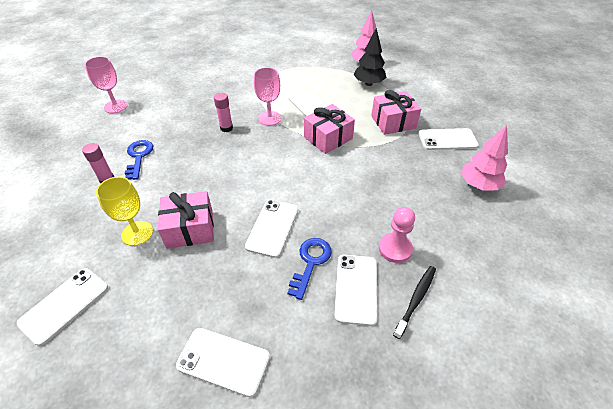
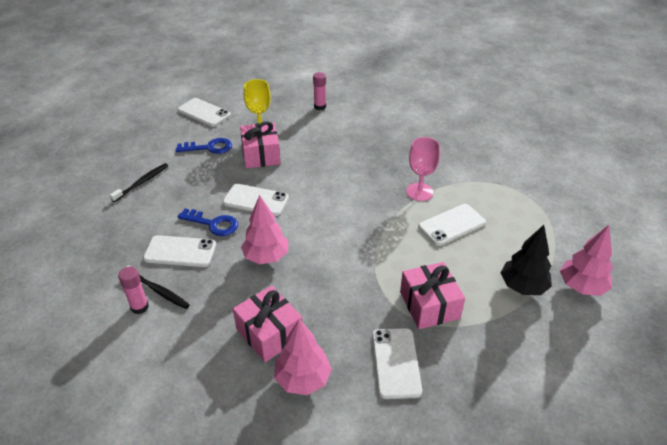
camera: 90 degrees right, 5 degrees down
pink goblet [85,56,128,113] -> none
blue key [125,140,153,180] -> blue key moved to [176,138,232,154]
white phone [176,328,270,397] -> black toothbrush [110,163,168,202]
pink glue stick [214,93,233,132] -> pink glue stick moved to [118,266,149,314]
pink gift [304,104,355,154] -> pink gift moved to [233,286,302,362]
pink pawn [379,207,415,263] -> none
none -> pink tree [241,195,288,264]

